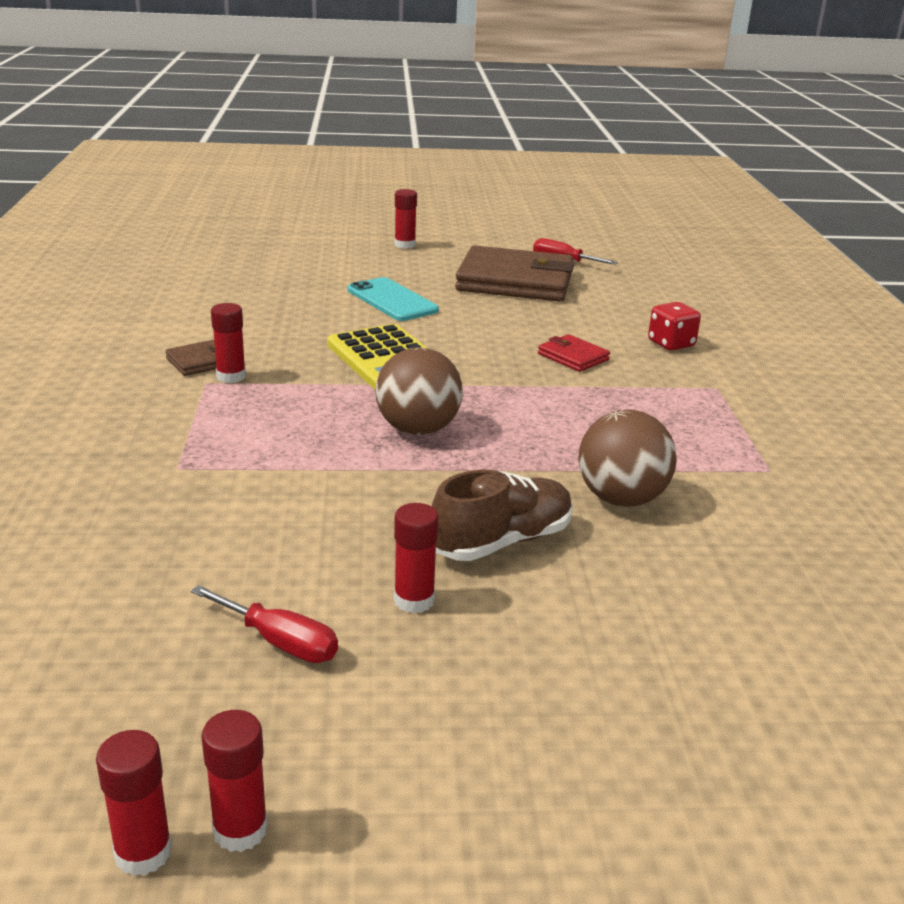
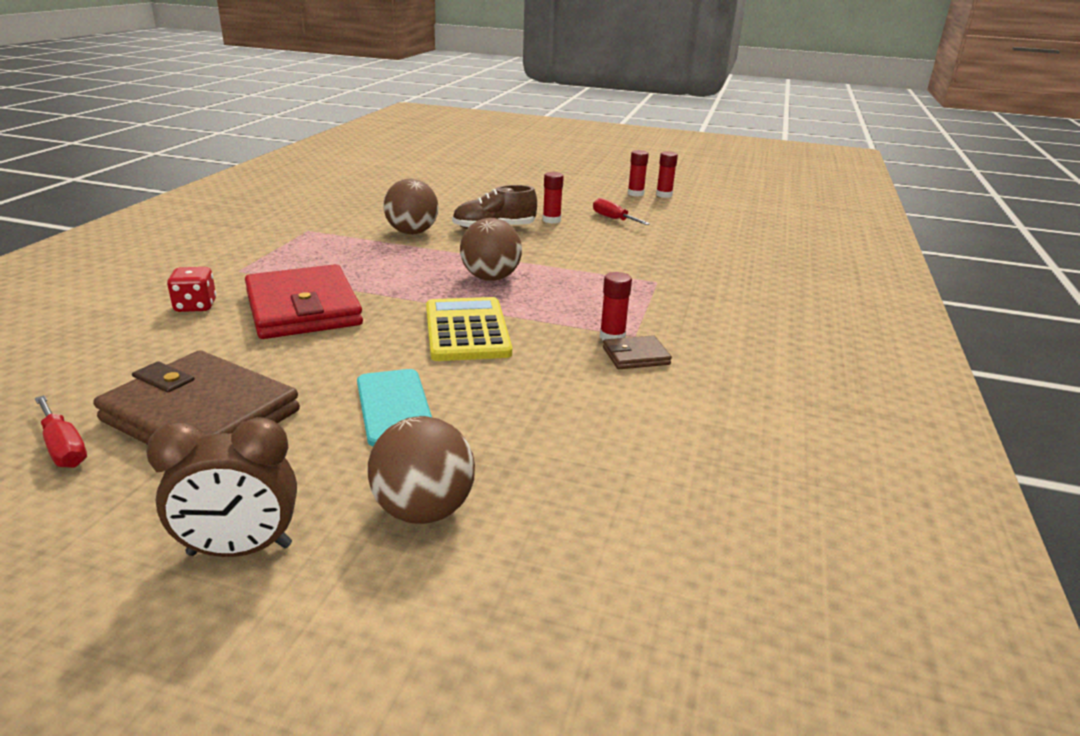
camera: 160 degrees left, 0 degrees up
red glue stick [395,189,417,249] -> brown clock [146,417,297,557]
red wallet [538,334,610,372] -> red wallet [245,264,363,339], size x2.24
none -> brown ball [367,416,475,524]

